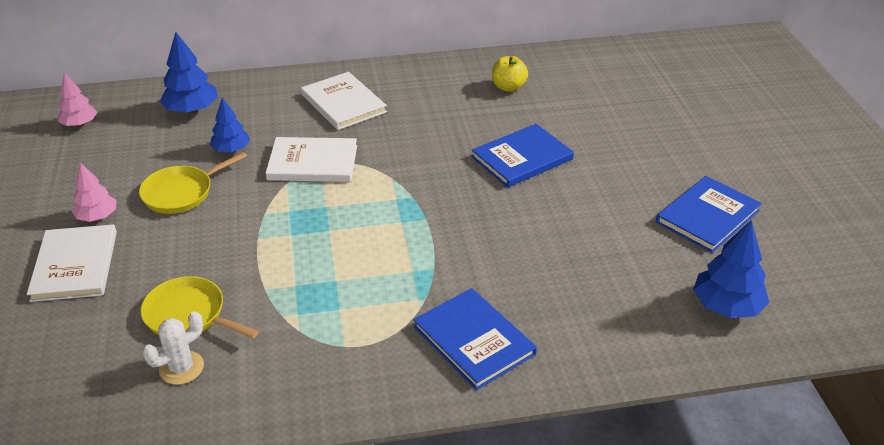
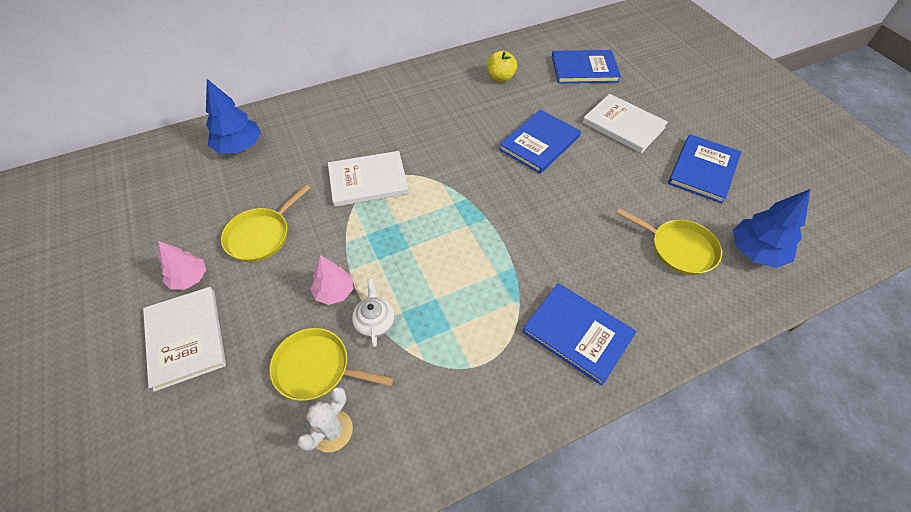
camera: 15 degrees left, 15 degrees up
pink tree [58,73,98,126] -> pink tree moved to [310,255,353,305]
blue tree [210,98,250,152] -> none
white book [301,72,387,130] -> white book moved to [582,94,668,153]
none -> white teapot [352,279,395,347]
none -> blue book [552,50,621,84]
none -> yellow pan [616,208,722,275]

